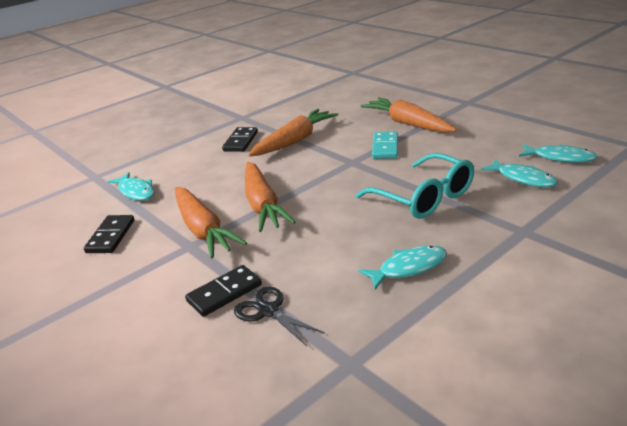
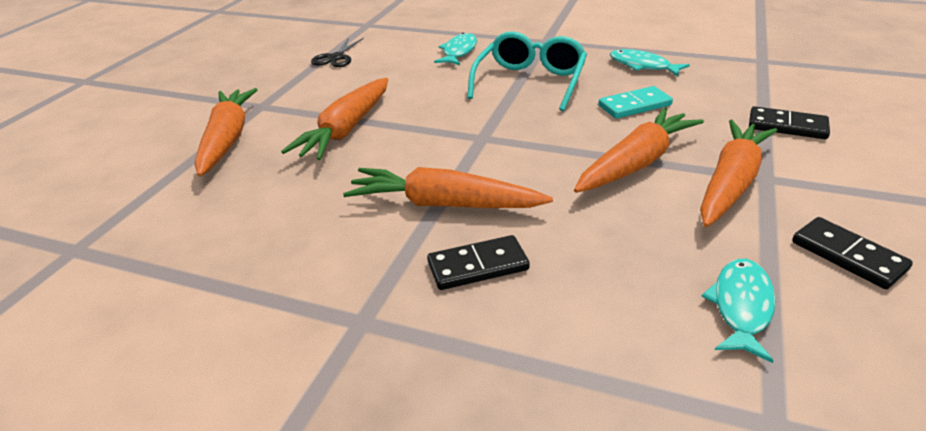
camera: 120 degrees left, 5 degrees up
black domino [84,215,134,253] -> black domino turned 75 degrees clockwise [792,217,913,289]
black scissors [234,287,325,346] -> black scissors moved to [311,38,364,67]
turquoise domino [372,132,398,159] -> turquoise domino moved to [598,86,673,119]
turquoise fish [519,144,597,163] -> none
none -> orange carrot [195,88,258,177]

